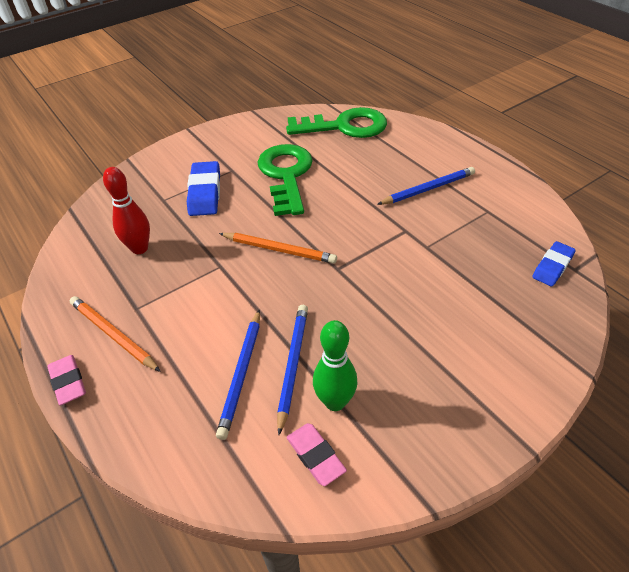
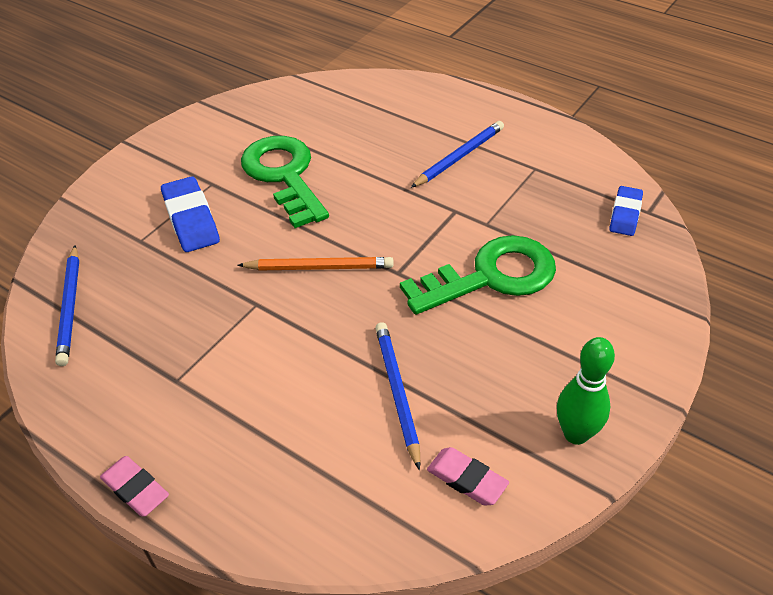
camera: 20 degrees left, 0 degrees up
orange pencil [70,296,161,372] -> none
red bowling pin [103,167,150,254] -> none
blue pencil [216,309,260,440] -> blue pencil moved to [55,245,79,366]
green key [286,107,387,138] -> green key moved to [400,235,556,315]
green bowling pin [313,320,358,411] -> green bowling pin moved to [557,337,615,445]

